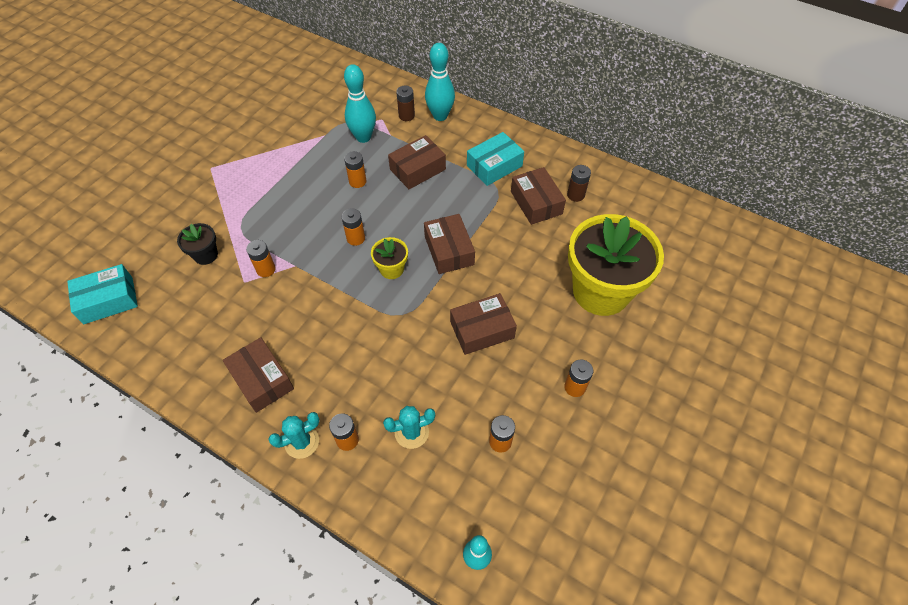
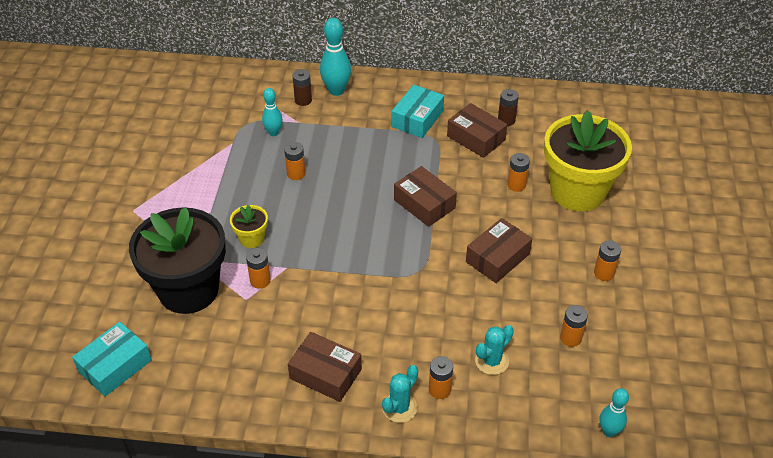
camera: 25 degrees left, 10 degrees down
black flower pot [177,223,218,265] -> black flower pot [129,207,226,314], size x2.32
orange battery [341,208,365,246] -> orange battery moved to [507,153,530,192]
turquoise bowling pin [344,64,376,143] -> turquoise bowling pin [262,88,283,136], size x0.62
yellow flower pot [371,237,408,279] -> yellow flower pot moved to [230,205,268,248]
brown box [388,135,446,189] -> none

